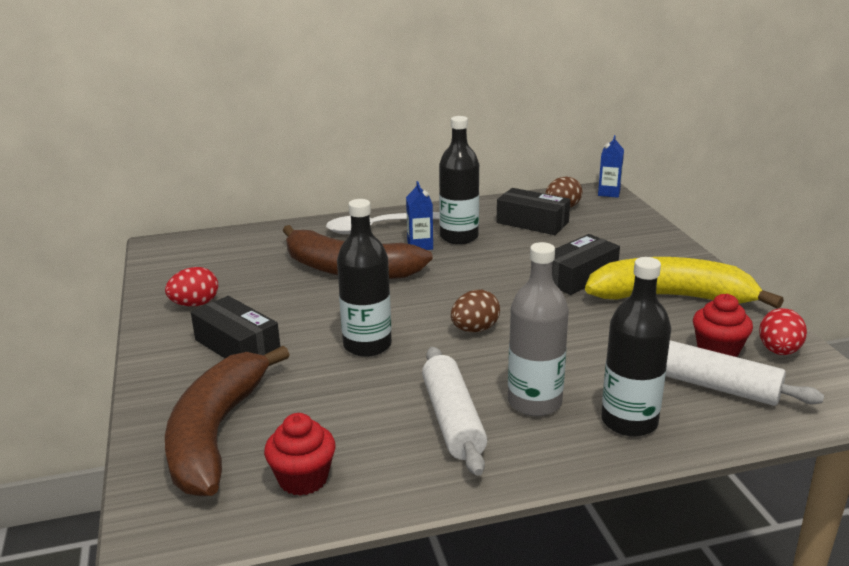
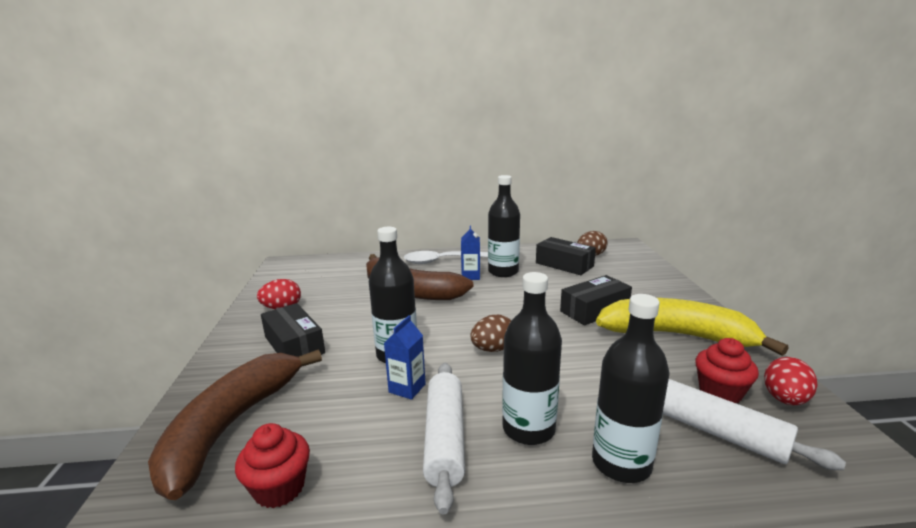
camera: 10 degrees right, 5 degrees down
grey bottle [508,242,569,416] -> black bottle [502,272,562,445]
blue carton [598,135,624,198] -> blue carton moved to [384,315,426,400]

